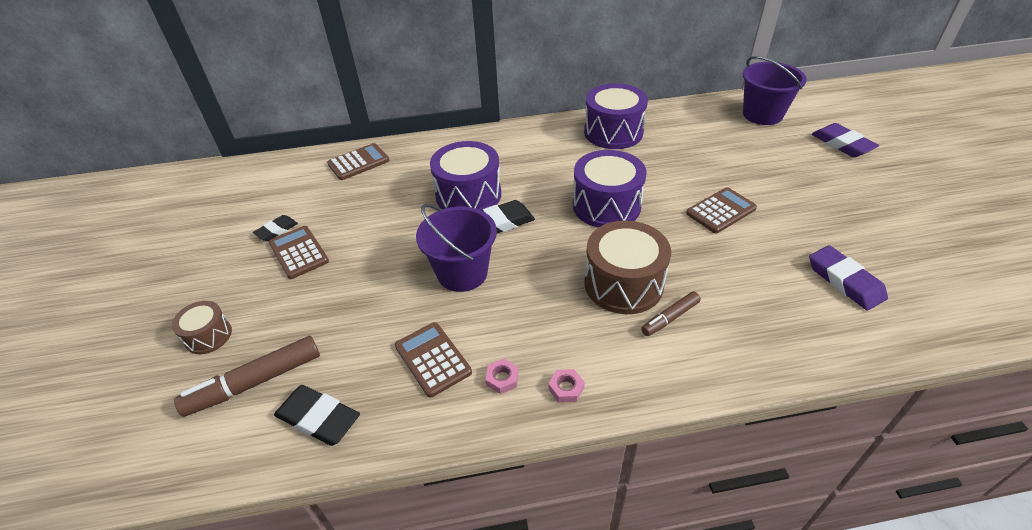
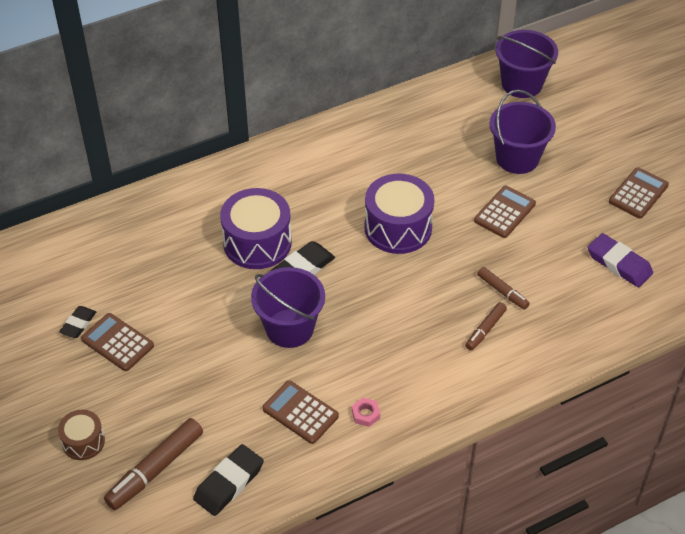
camera: 20 degrees left, 5 degrees up
black eraser [274,385,360,446] -> black eraser turned 60 degrees counterclockwise [193,444,264,516]
brown calculator [327,143,390,180] -> brown calculator moved to [609,167,669,219]
pink nut [548,369,585,403] -> none
purple drum [584,83,648,149] -> none
brown drum [584,221,671,314] -> none
purple eraser [812,123,879,157] -> none
none -> brown marker [477,267,530,310]
none -> purple bucket [489,90,556,174]

